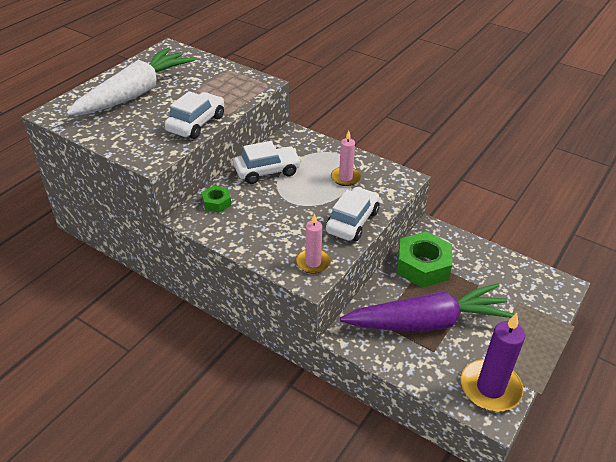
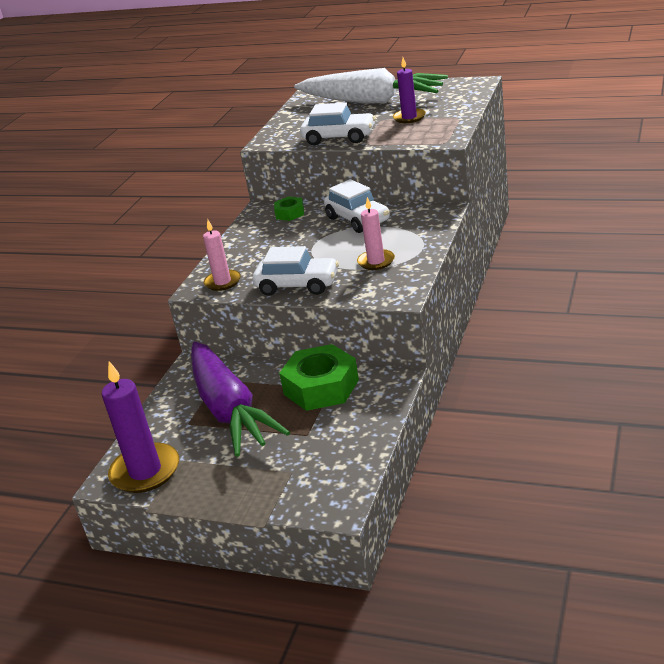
camera: 80 degrees right, 10 degrees down
none -> purple candle [393,58,426,123]

